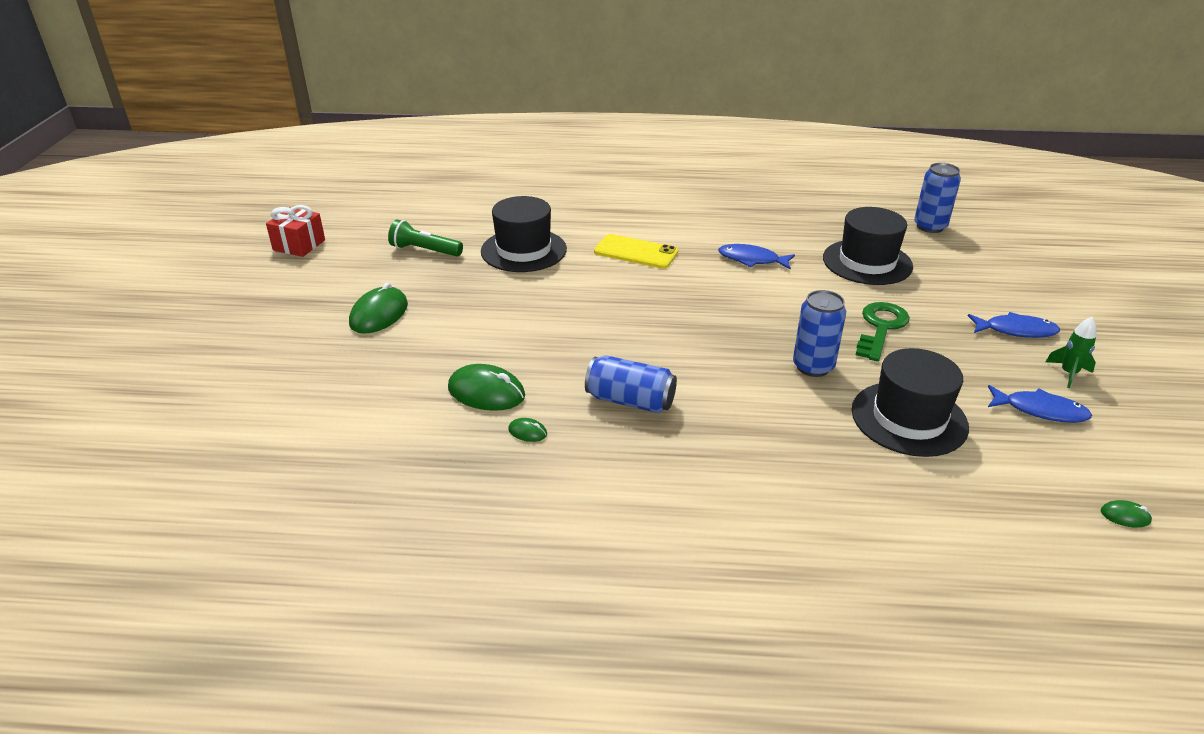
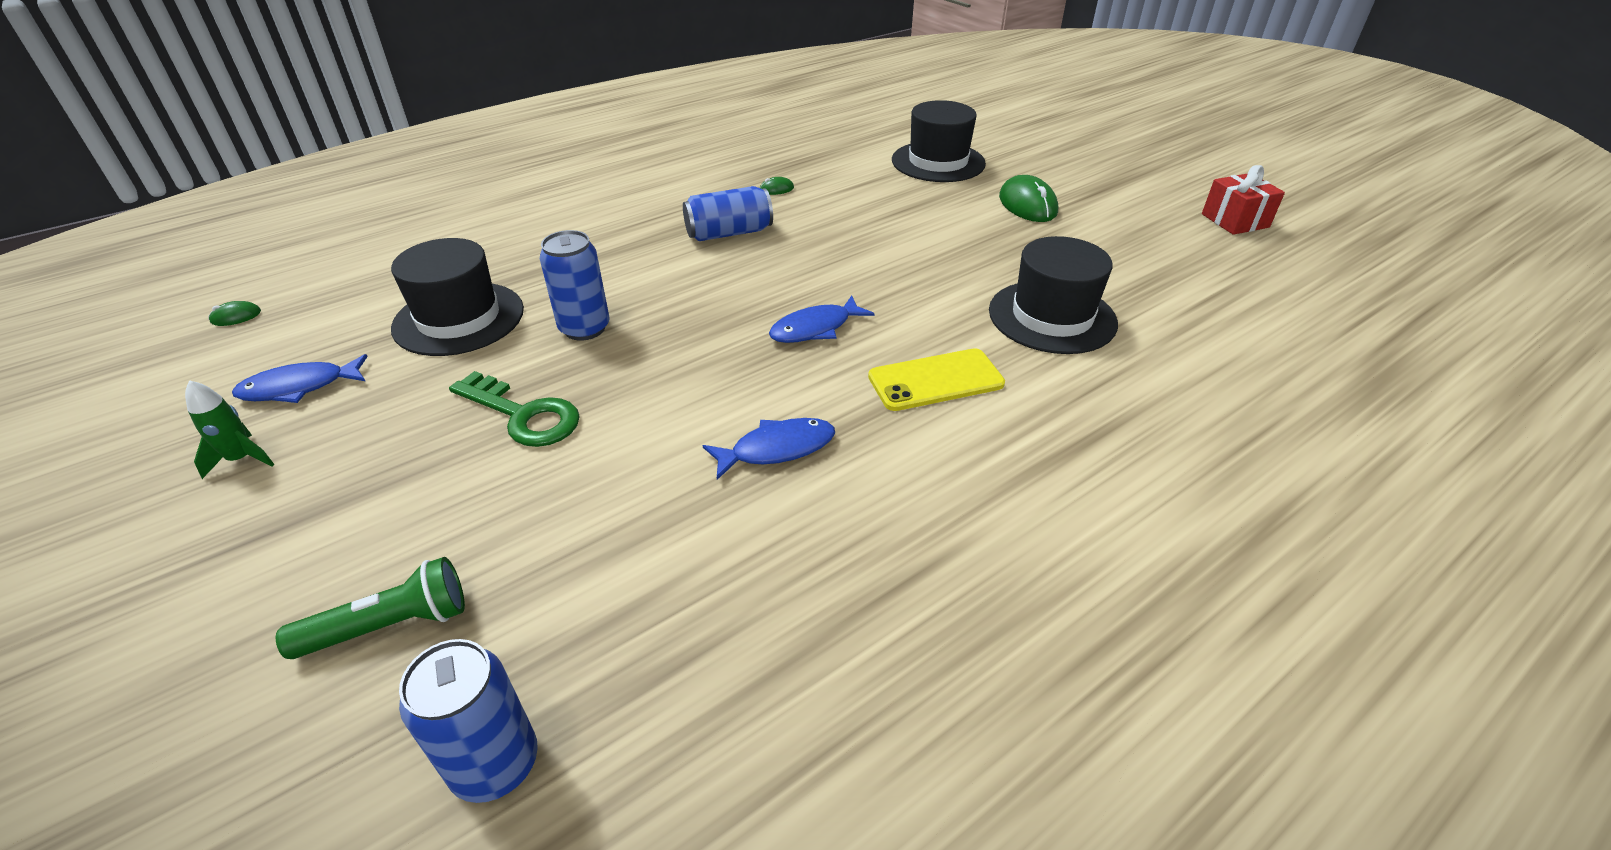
camera: 140 degrees right, 5 degrees up
green flashlight [388,219,463,257] -> green flashlight moved to [276,557,465,659]
green mouse [448,364,525,411] -> none
black hat [823,207,913,285] -> black hat moved to [892,100,986,182]
green key [856,302,910,362] -> green key turned 45 degrees counterclockwise [449,371,580,447]
blue fish [968,312,1060,338] -> blue fish moved to [769,295,875,343]

